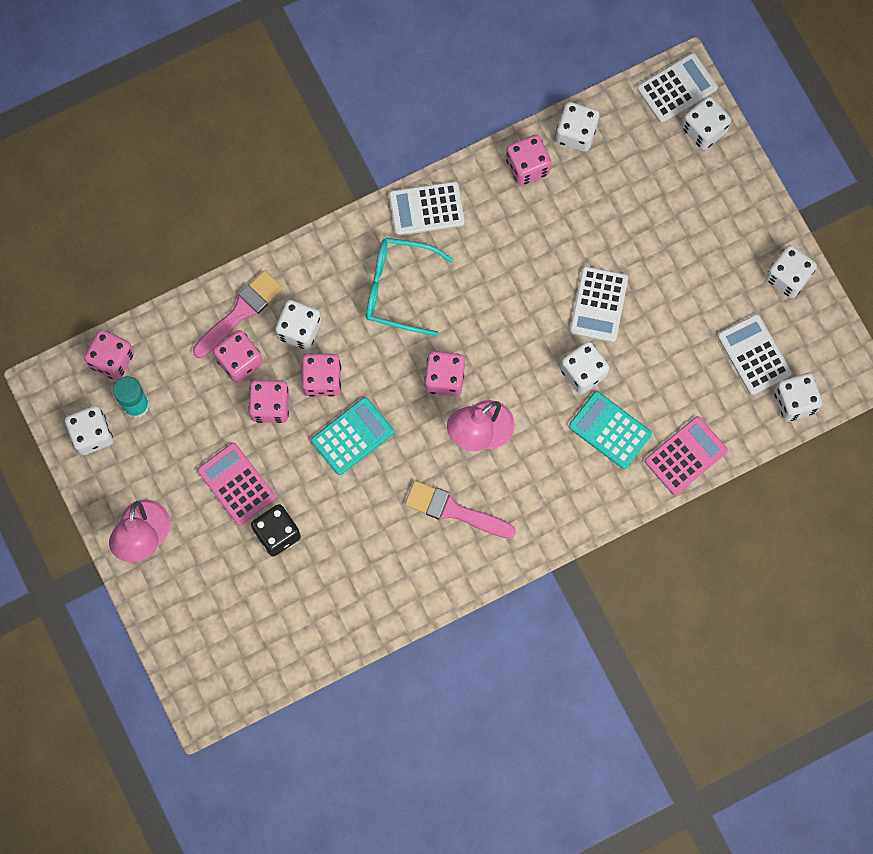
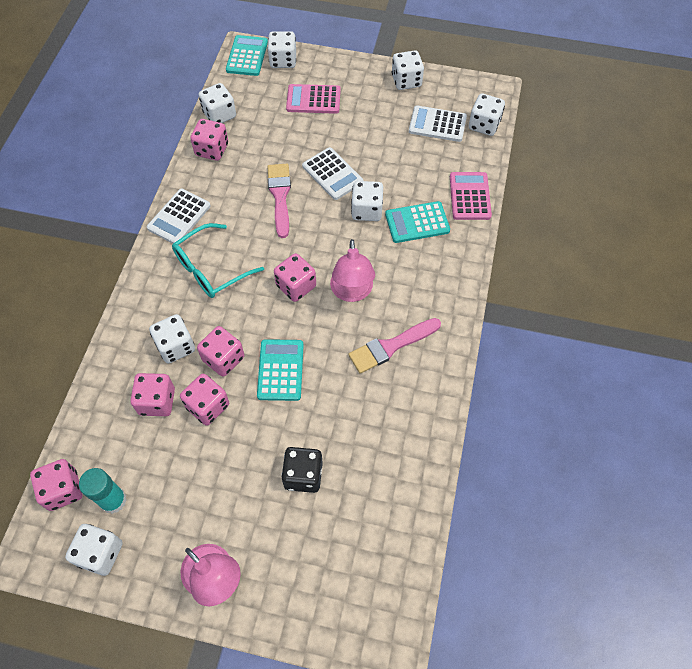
camera: 50 degrees left, 15 degrees down
pink brush [193,270,283,358] -> pink brush moved to [267,164,291,238]
pink calculator [197,443,276,525] -> pink calculator moved to [286,84,341,114]
white calculator [637,53,718,123] -> turquoise calculator [226,35,268,76]

